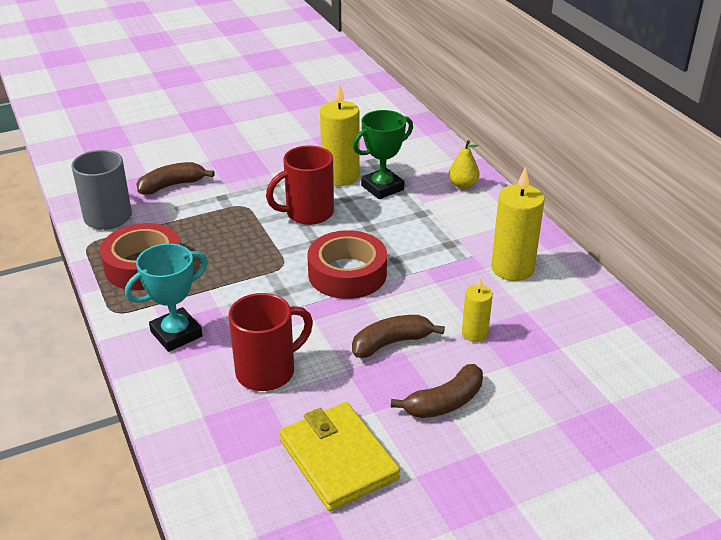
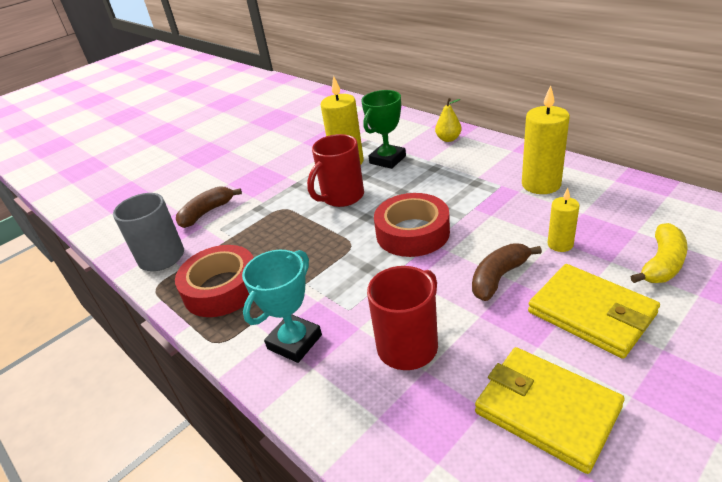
camera: 15 degrees left, 0 degrees up
brown banana [391,364,483,418] -> yellow wallet [528,264,660,359]
none -> yellow banana [630,223,688,283]

